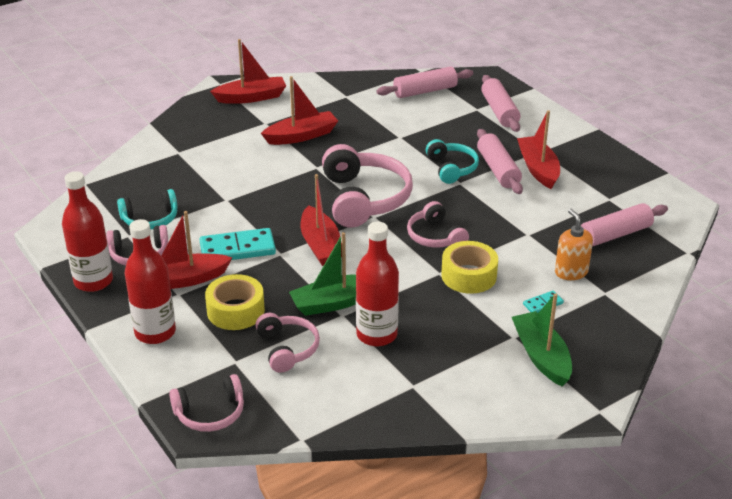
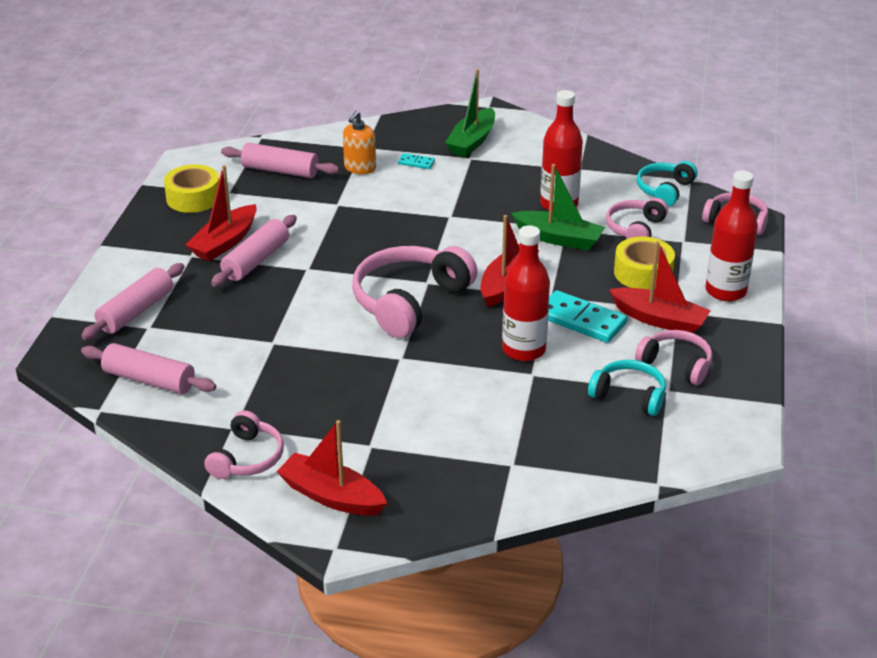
camera: 135 degrees left, 0 degrees up
red bottle [62,171,113,292] -> red bottle moved to [502,225,550,361]
red boat [261,76,338,145] -> none
pink headphones [407,201,469,248] -> pink headphones moved to [204,410,284,479]
turquoise headphones [426,139,479,184] -> turquoise headphones moved to [637,161,697,206]
yellow tape [441,241,498,294] -> yellow tape moved to [164,164,219,213]

